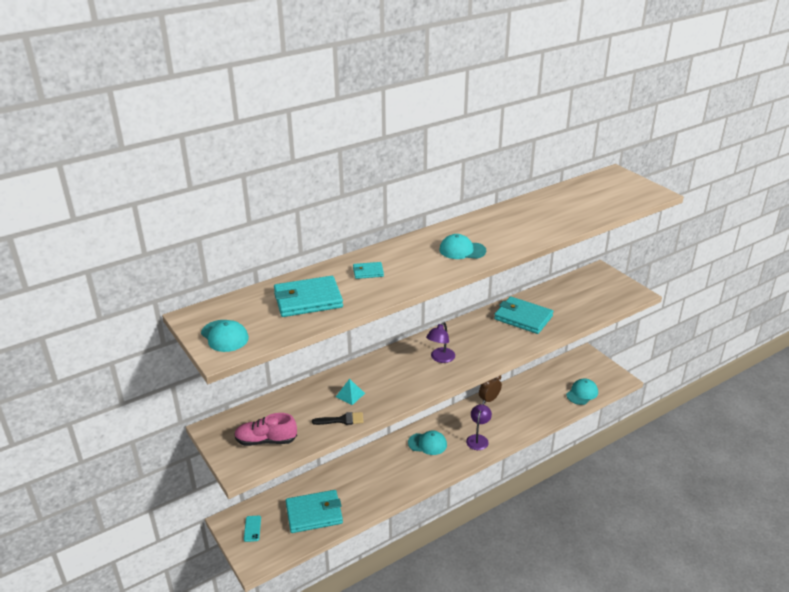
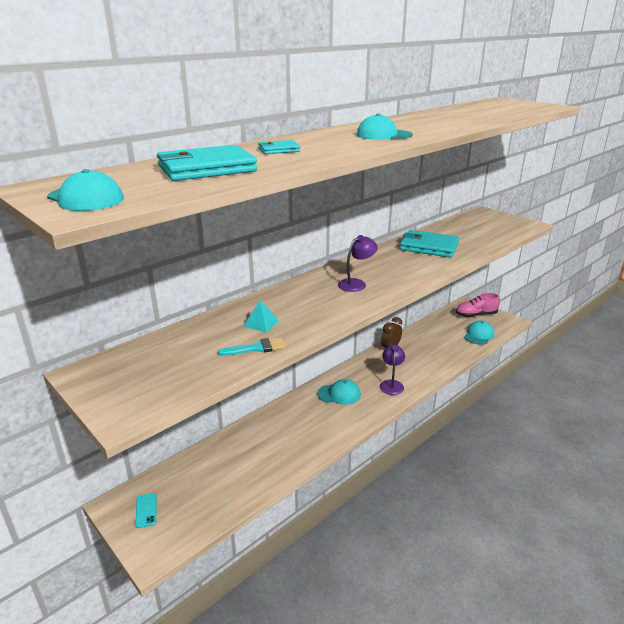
camera: 10 degrees left, 5 degrees down
pink shoe [234,413,297,446] -> pink shoe moved to [456,293,500,317]
turquoise wallet [286,490,343,533] -> none
black brush [312,412,363,425] -> turquoise brush [218,337,285,356]
purple lamp [426,322,455,363] -> purple lamp turned 150 degrees counterclockwise [338,235,378,292]

